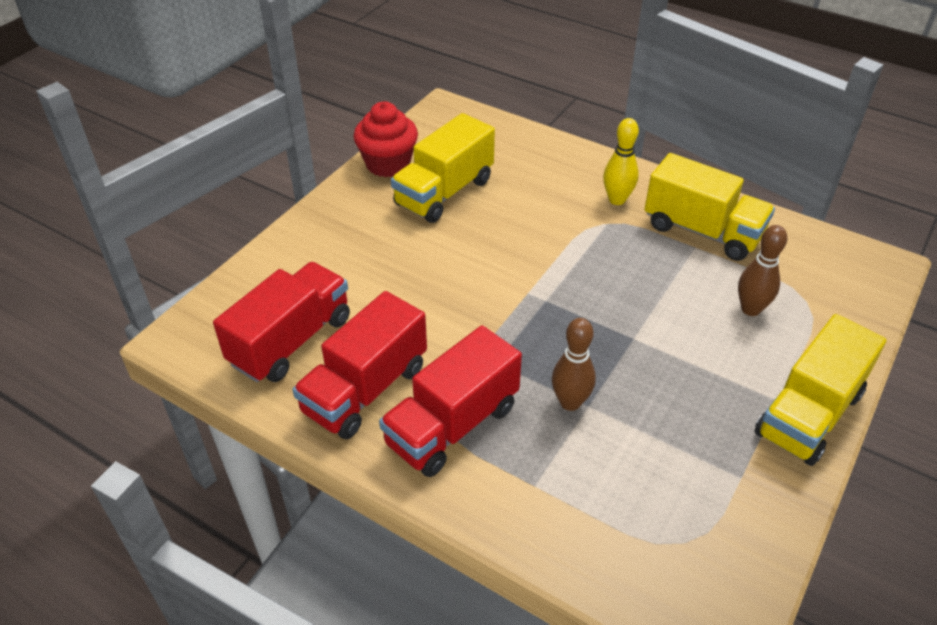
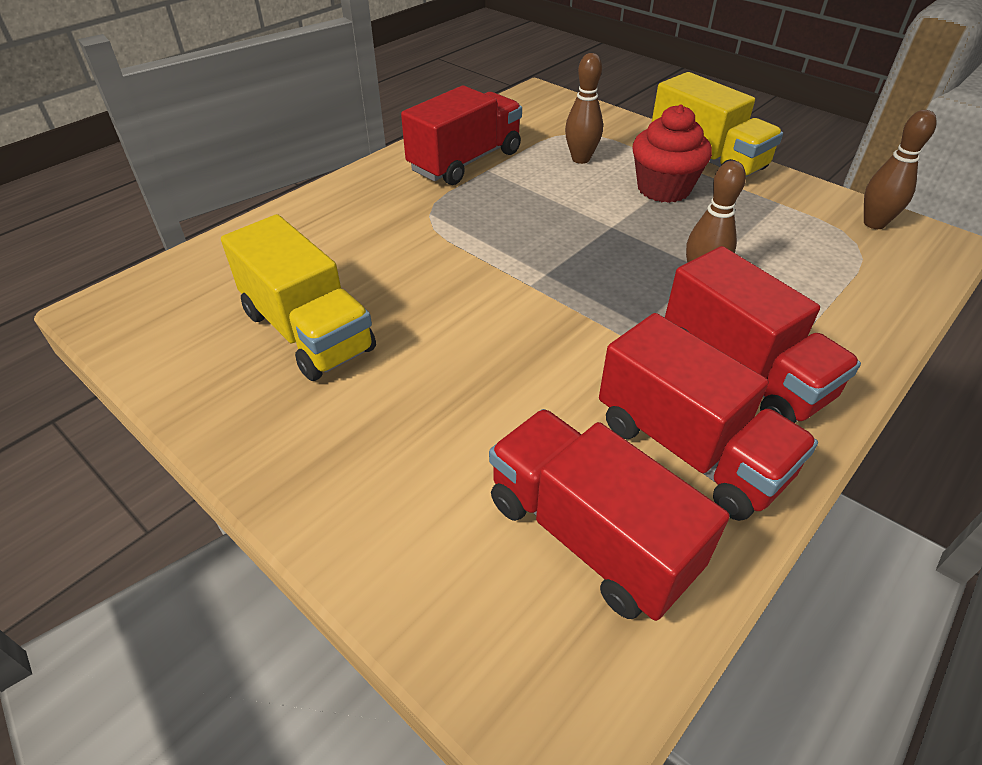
camera: 80 degrees left, 0 degrees up
red cupcake [353,102,418,177] -> red cupcake moved to [632,104,712,203]
yellow bowling pin [603,118,639,205] -> none
yellow truck [644,153,775,261] -> red truck [401,86,522,185]
none -> brown bowling pin [864,110,937,229]

